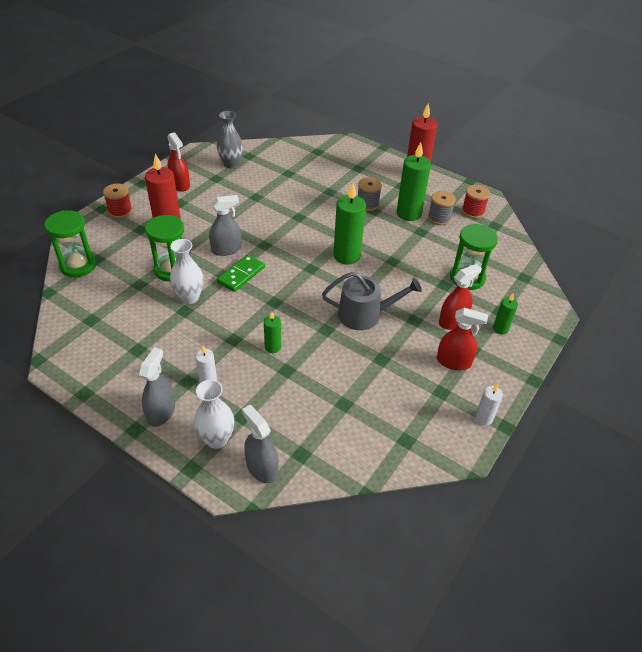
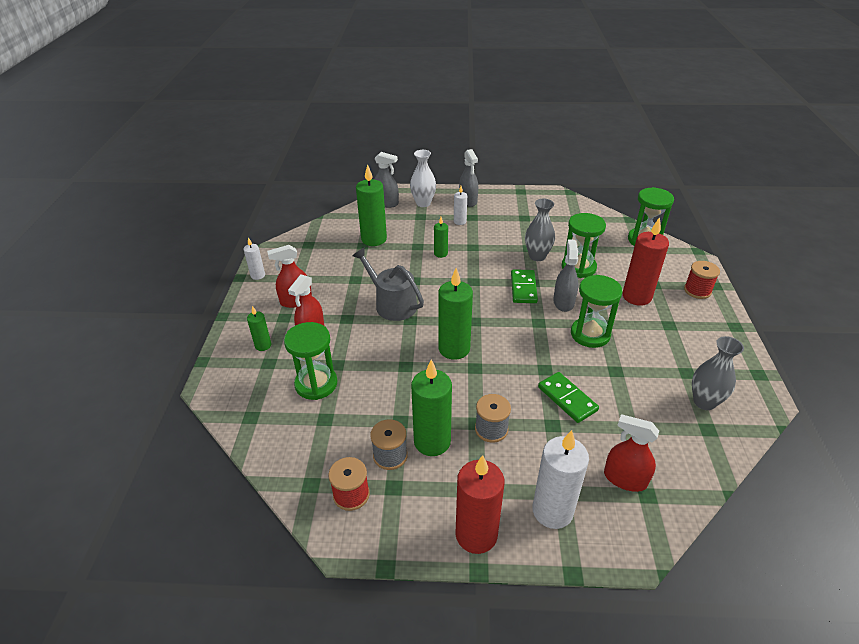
camera: 150 degrees right, 5 degrees down
red spray bottle [167,132,190,192] -> red spray bottle moved to [604,414,659,492]
white vase [170,239,204,304] -> grey vase [525,199,555,261]
grey spray bottle [209,195,241,256] -> grey spray bottle turned 150 degrees clockwise [553,239,578,312]
grey watering can [322,272,422,330] -> grey watering can turned 75 degrees clockwise [353,248,424,321]
none -> green candle [356,164,387,246]
none -> white candle [532,430,589,529]
none -> green domino [538,372,599,423]
none -> green hourglass [571,275,622,348]

